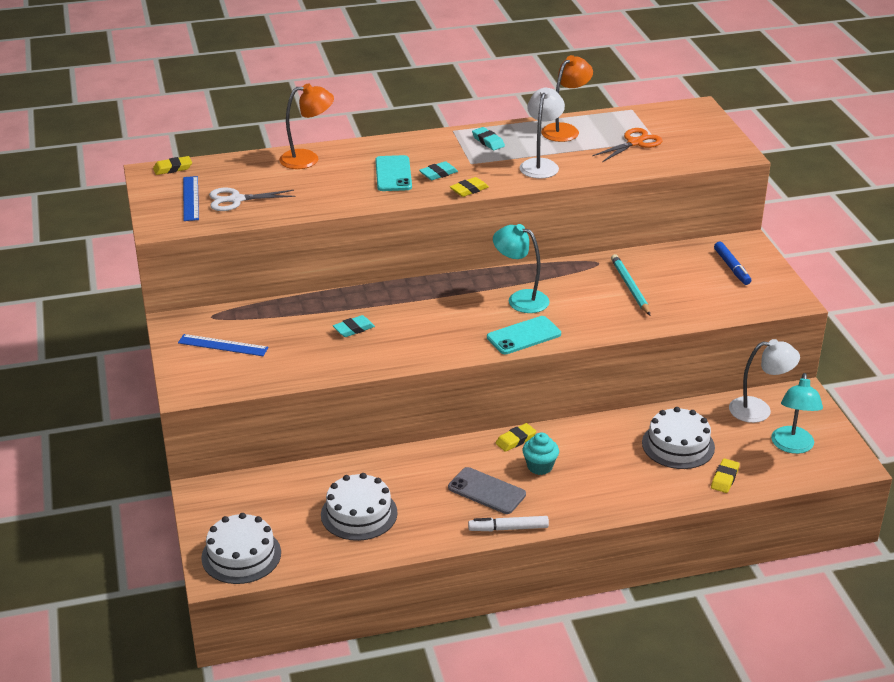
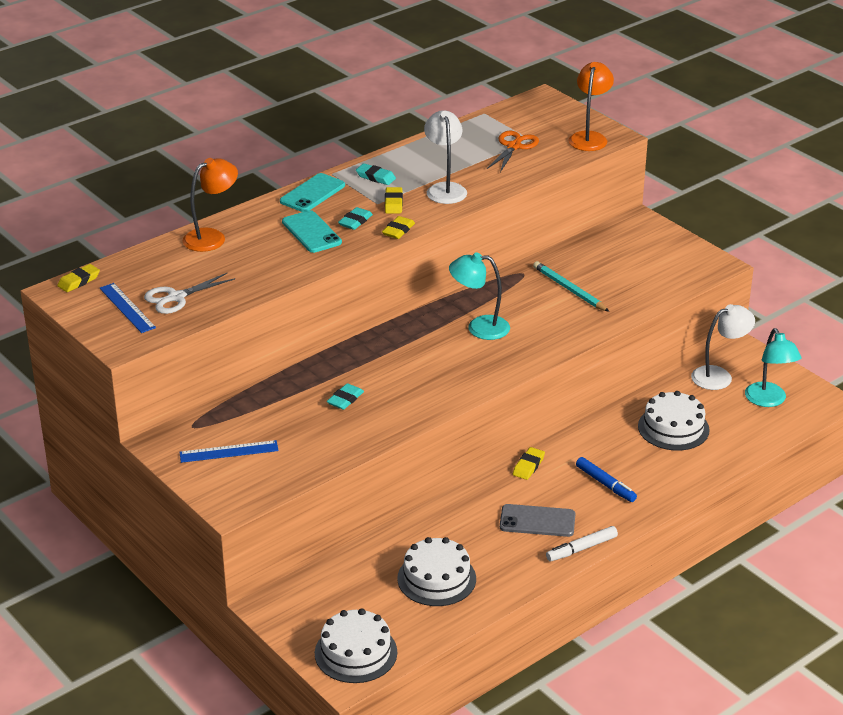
camera: 25 degrees left, 0 degrees up
turquoise phone [487,316,561,354] -> turquoise phone moved to [280,173,345,212]
turquoise cupcake [523,432,559,475] -> none
orange lamp [541,55,593,142] -> orange lamp moved to [568,62,614,151]
yellow eraser [711,458,740,493] -> yellow eraser moved to [385,187,403,213]
blue marker [714,242,751,285] -> blue marker moved to [576,457,637,502]

